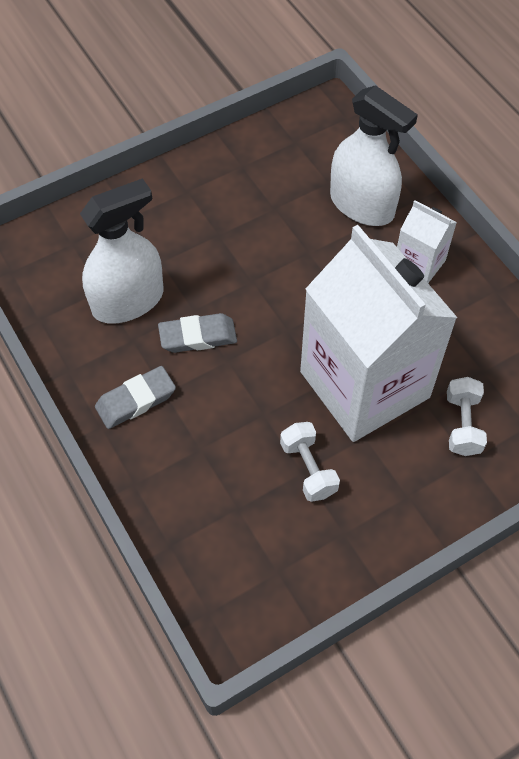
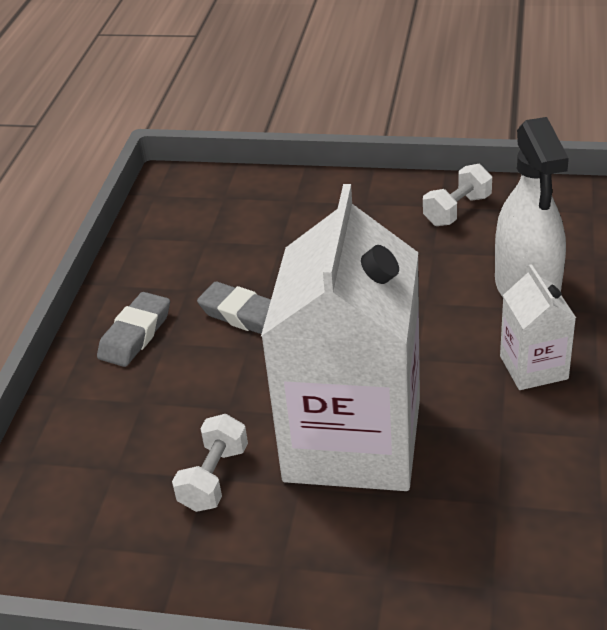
camera: 45 degrees right, 20 degrees down
white spray bottle [80,178,163,324] -> none
grey eraser [95,366,176,429] -> grey eraser turned 75 degrees counterclockwise [97,292,170,367]
white dumbbell [447,377,487,456] -> white dumbbell moved to [423,164,492,226]

